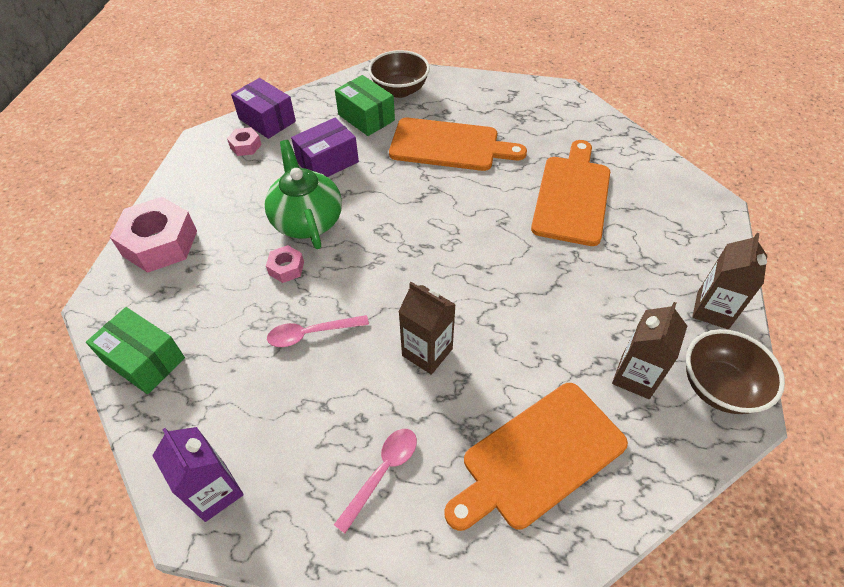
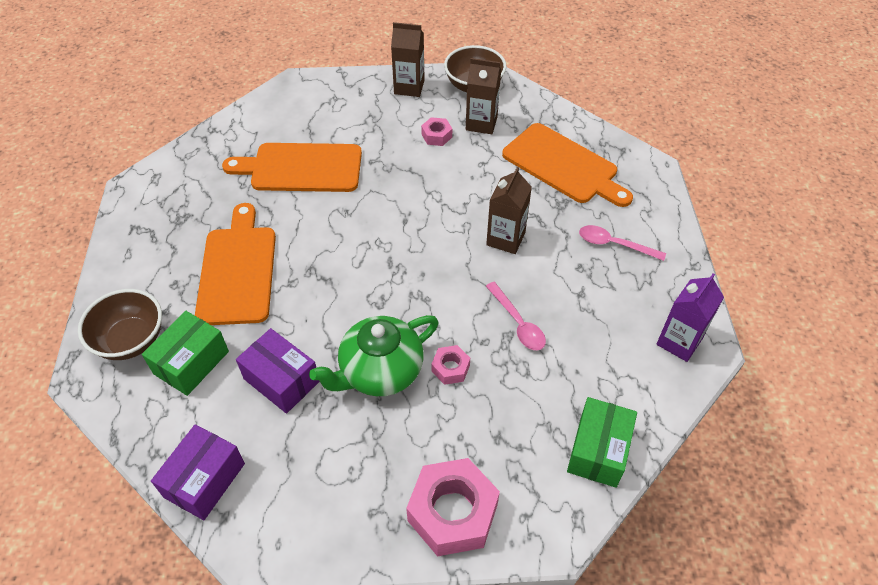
camera: 105 degrees left, 0 degrees up
pink nut [227,127,262,156] -> pink nut moved to [421,117,452,146]

